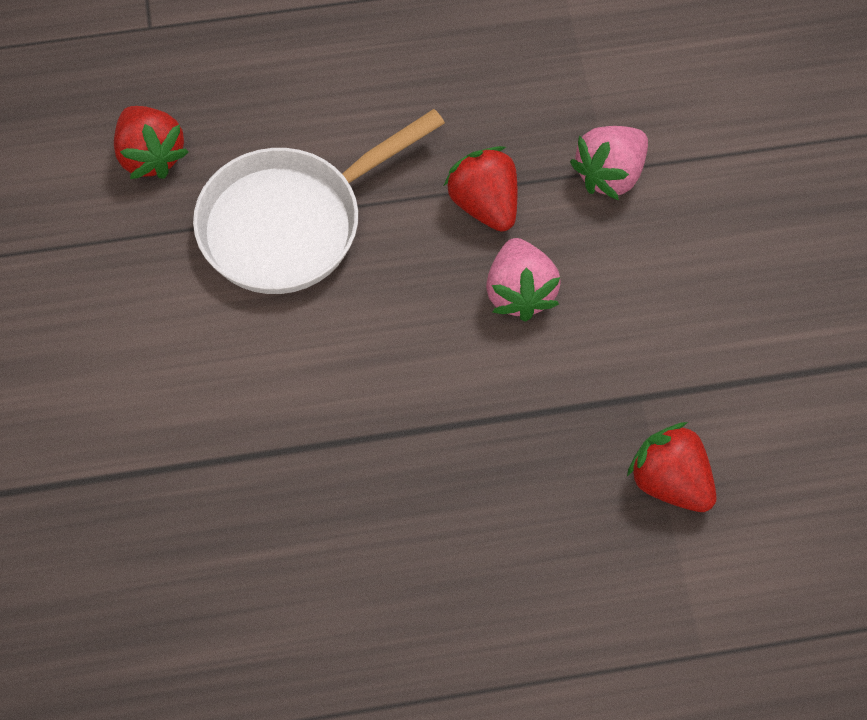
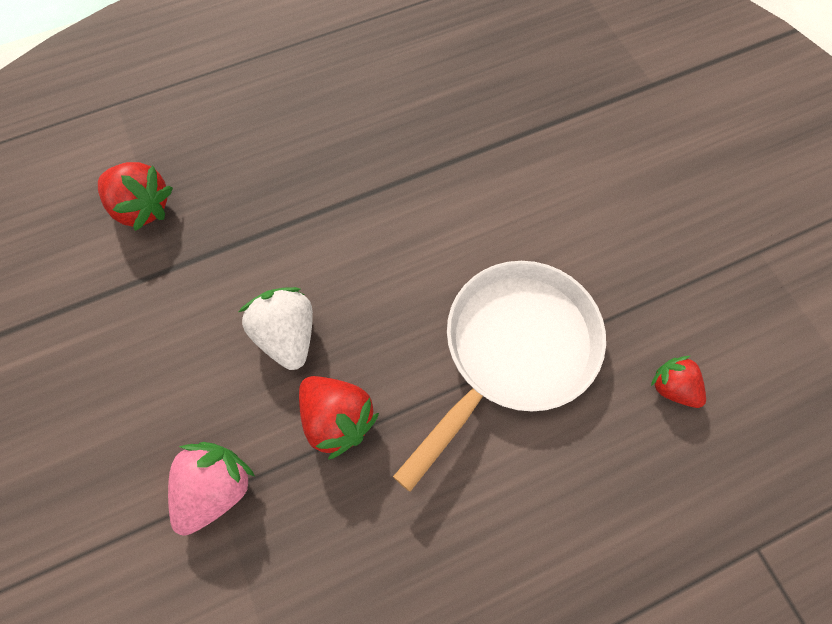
camera: 165 degrees right, 5 degrees up
red strawberry [114,106,189,179] -> red strawberry [651,356,706,408], size x0.65
pink strawberry [486,238,561,322] -> white strawberry [239,287,313,370]

